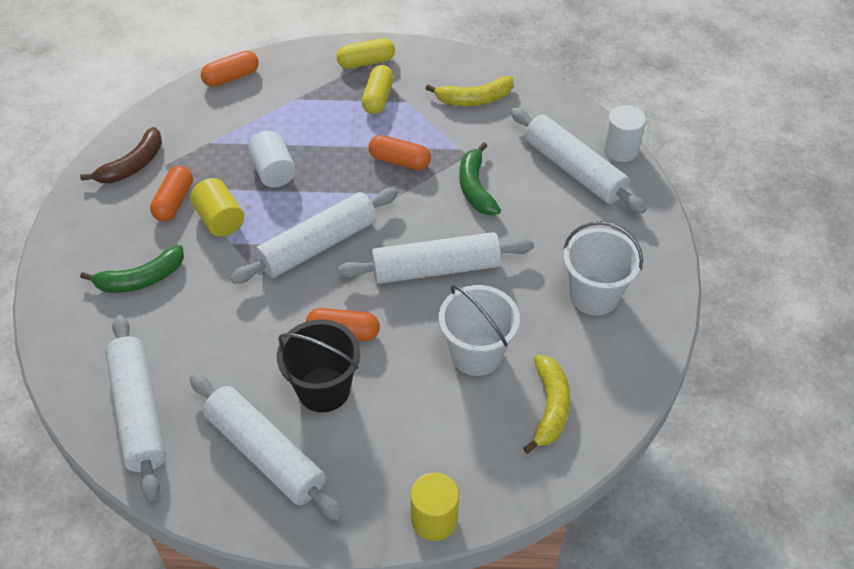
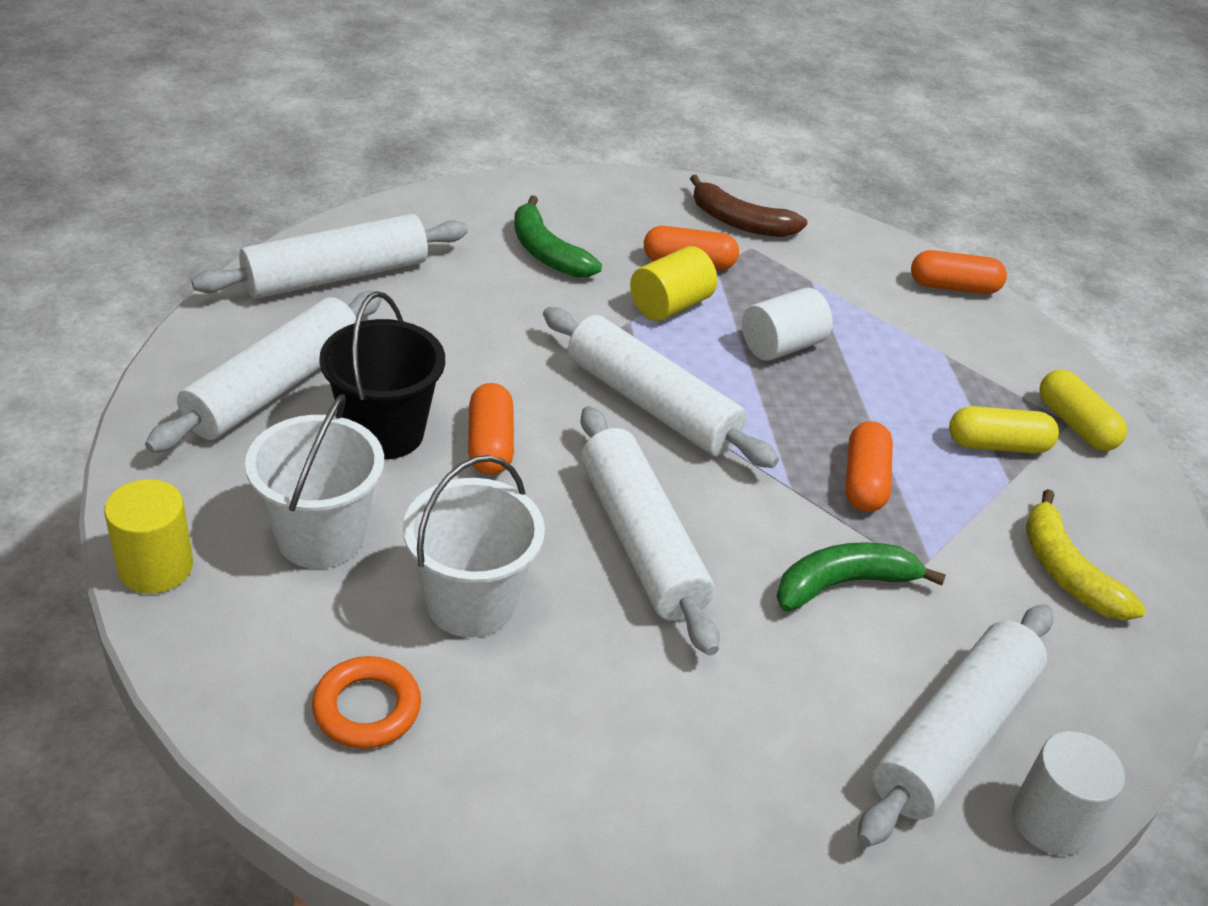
camera: 75 degrees right, 10 degrees down
orange capsule [201,50,259,87] -> orange capsule turned 45 degrees counterclockwise [911,250,1007,294]
yellow banana [523,355,571,453] -> orange ring [312,656,421,749]
white bucket [563,221,643,315] -> white bucket moved to [245,394,384,569]

